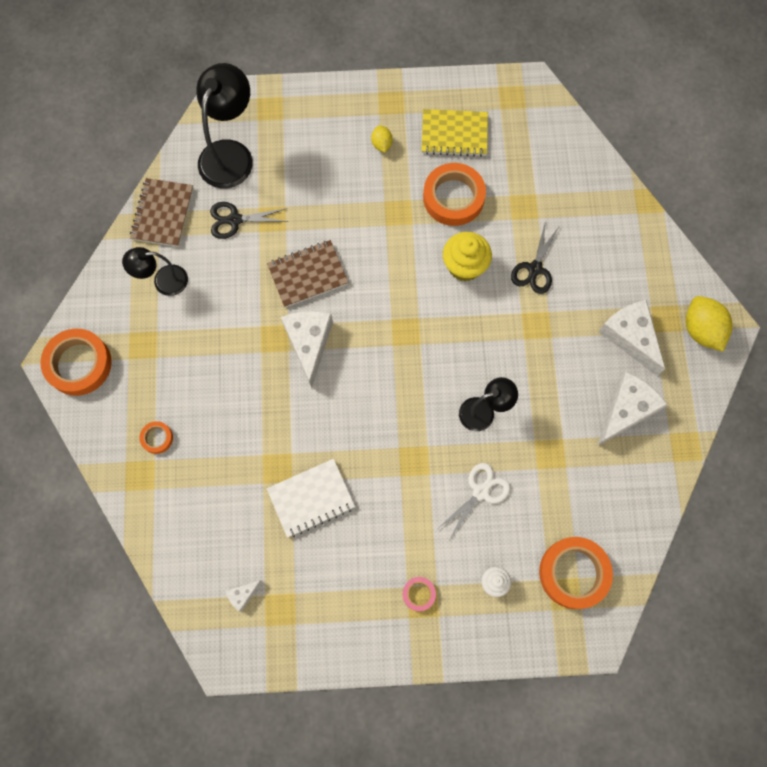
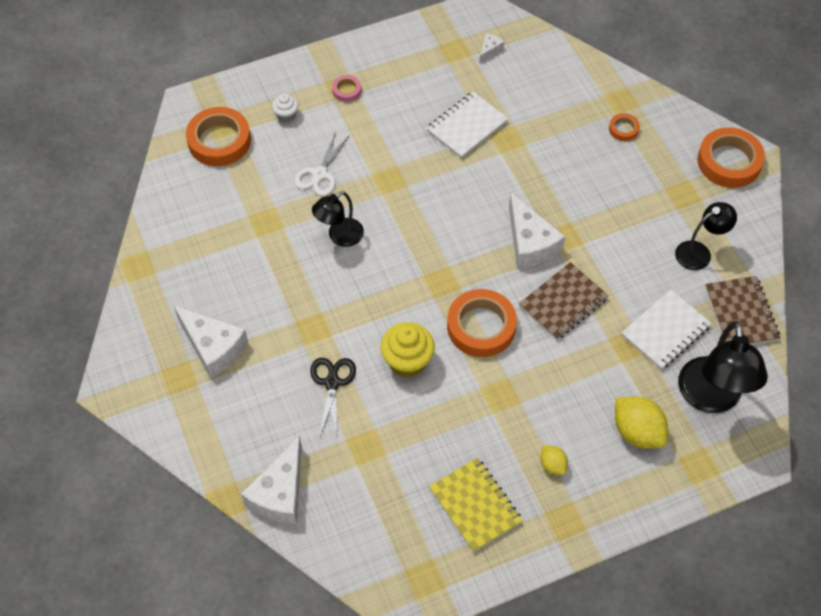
camera: 160 degrees right, 15 degrees down
black scissors [210,202,288,239] -> white notebook [621,290,712,370]
yellow notebook [421,109,488,157] -> yellow notebook turned 75 degrees clockwise [429,458,523,552]
orange tape [423,163,486,226] -> orange tape moved to [447,289,517,357]
white cheese [598,372,668,445] -> white cheese moved to [241,436,302,524]
yellow lemon [686,296,733,351] -> yellow lemon moved to [615,396,668,449]

